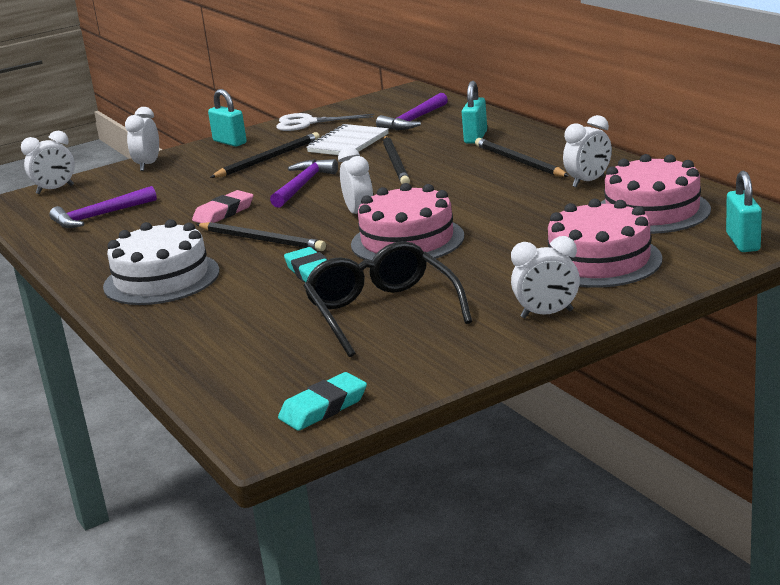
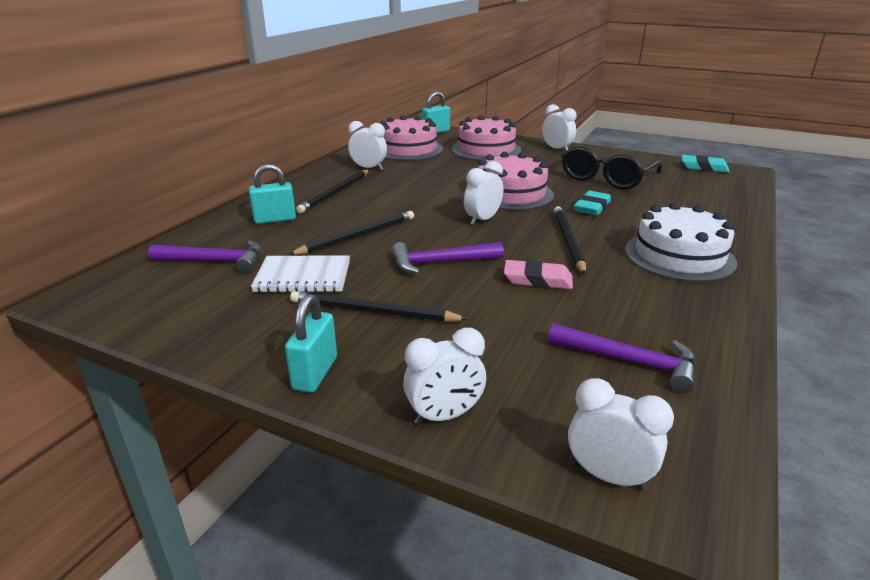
camera: 125 degrees left, 5 degrees up
white scissors [276,113,374,131] -> none

